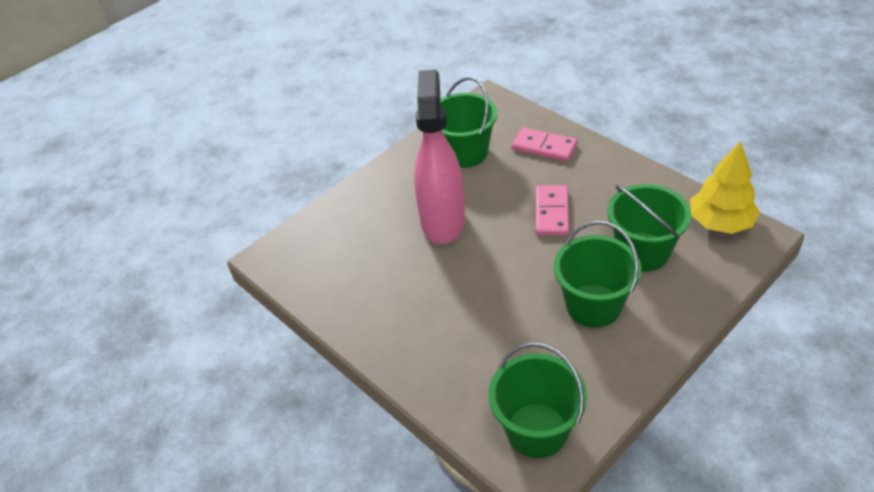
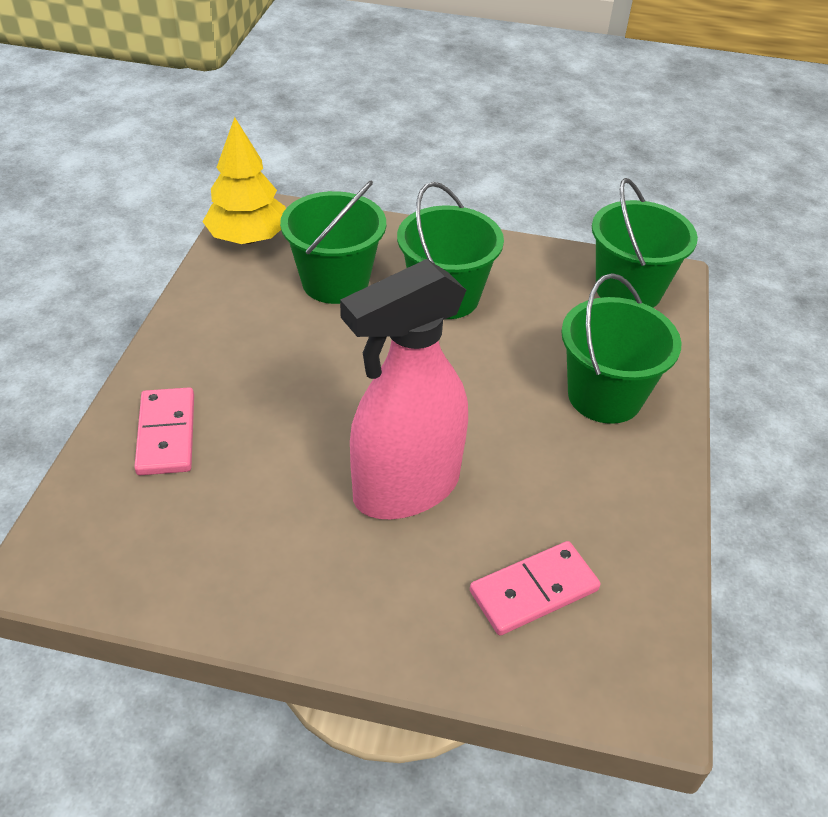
camera: 130 degrees left, 0 degrees up
green bucket [440,77,497,168] -> green bucket moved to [561,273,681,424]
pink domino [535,185,569,235] -> pink domino moved to [470,541,600,636]

